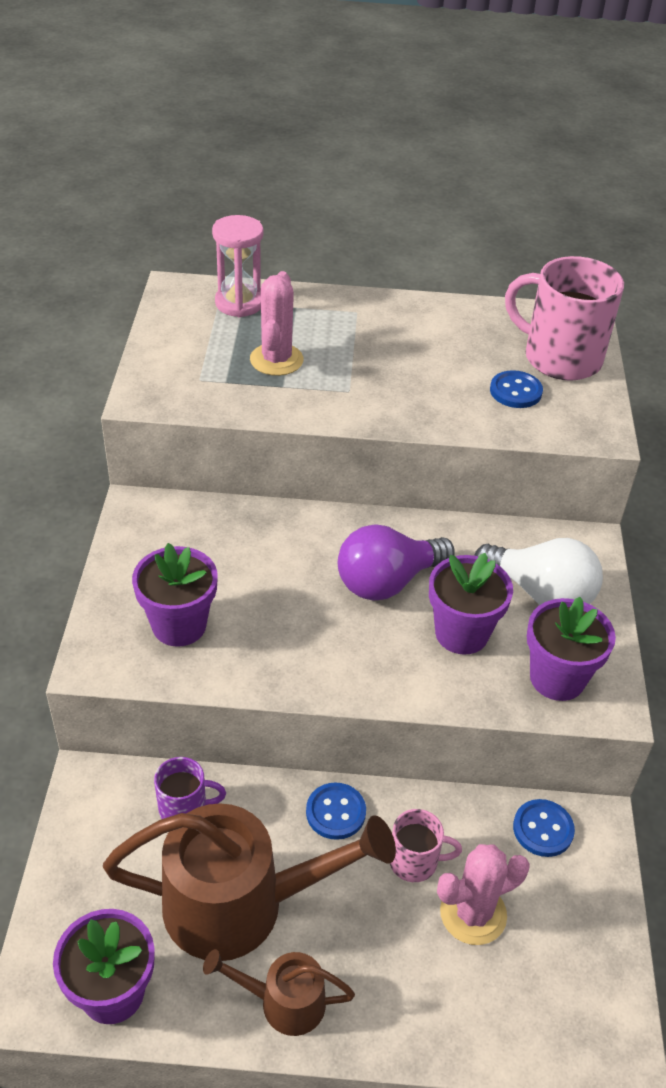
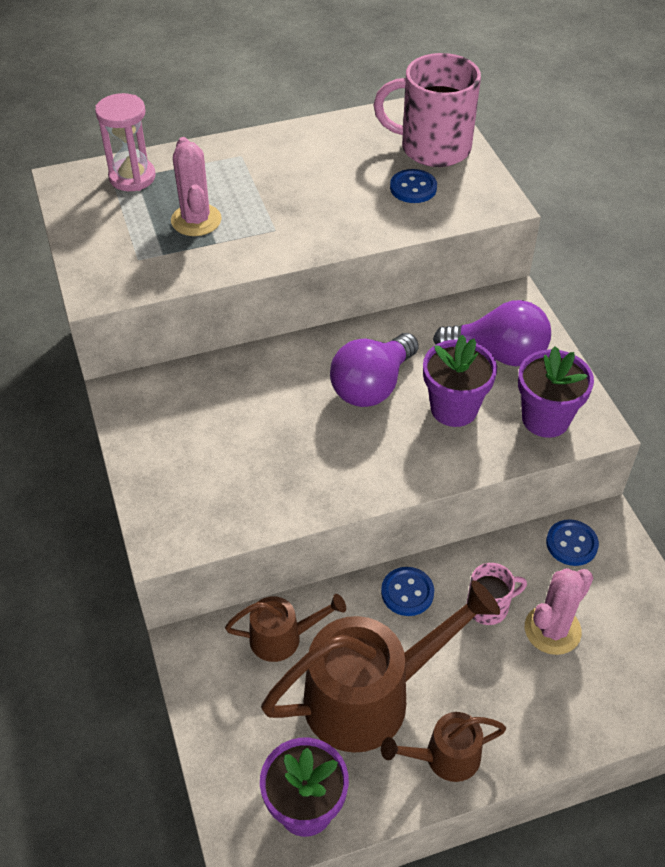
camera: 20 degrees left, 5 degrees up
purple flower pot [132,543,218,647] -> none
purple mug [154,757,226,819] -> brown watering can [225,594,346,662]
white light bulb [474,538,603,605] -> purple light bulb [433,300,551,366]

